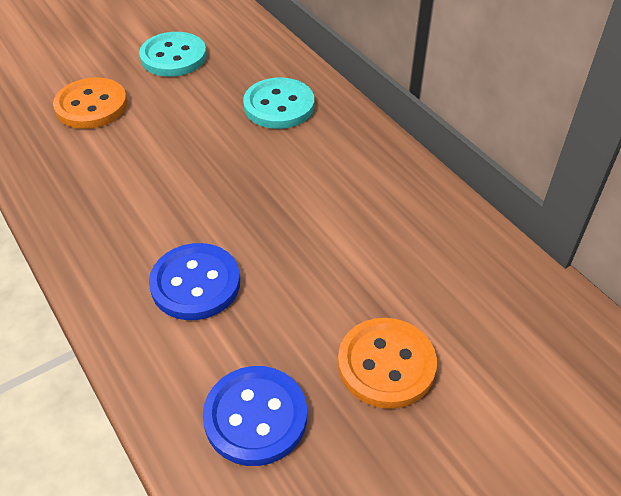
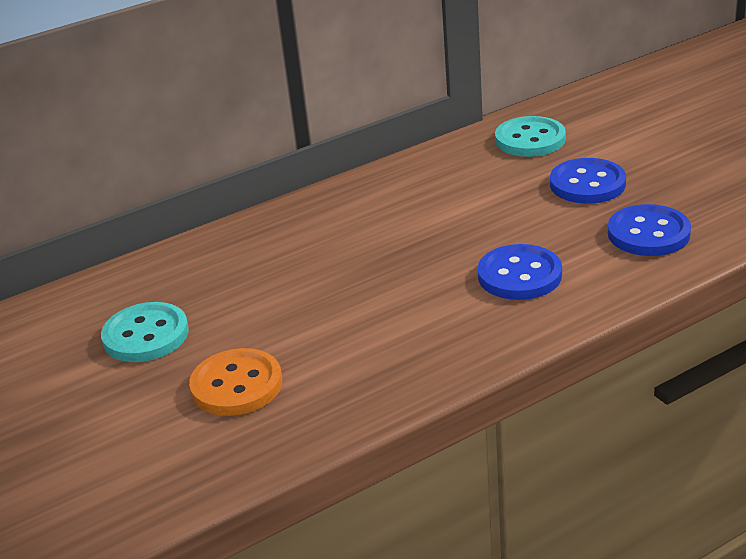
camera: 85 degrees left, 15 degrees down
turquoise button [243,78,314,129] -> turquoise button moved to [495,116,566,157]
orange button [338,318,437,409] -> blue button [550,158,626,204]

